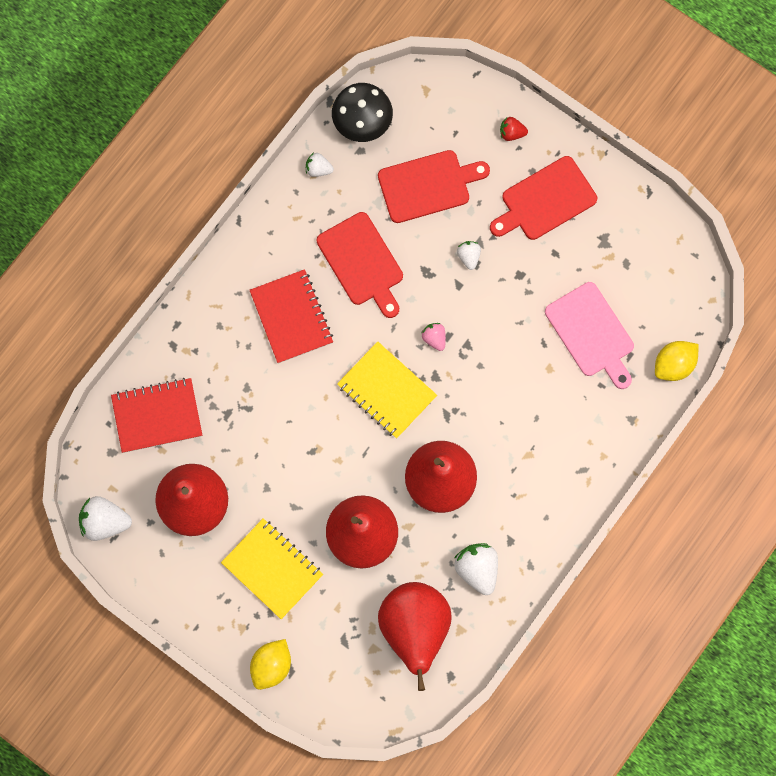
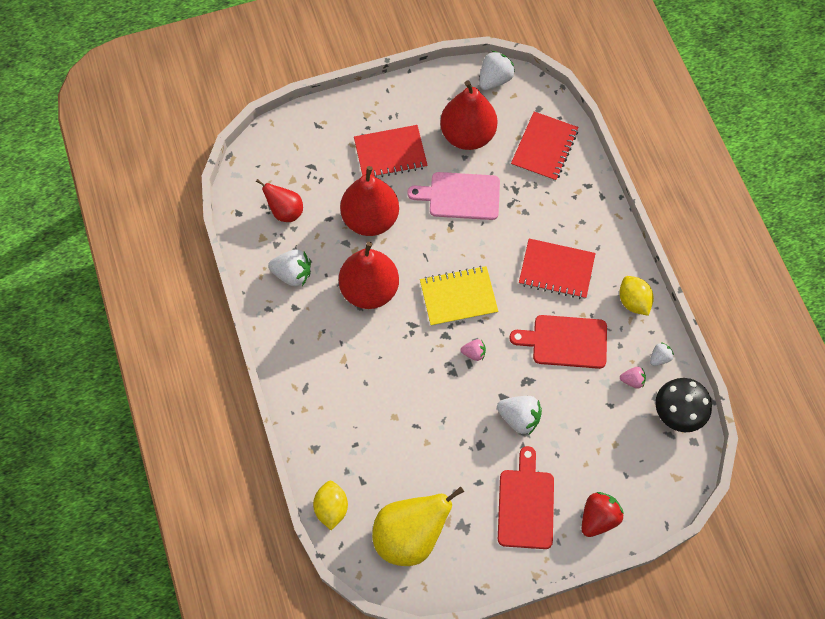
camera: 125 degrees right, 10 degrees down
yellow notebook [221,518,323,619] -> red notebook [354,125,428,178]
yellow lemon [250,639,291,690] -> yellow lemon moved to [619,276,654,316]
red cutting board [378,150,490,223] -> none
red pear [378,582,452,691] -> red pear [256,179,303,222], size x0.57
white strawberry [457,241,481,270] -> white strawberry [497,396,542,435], size x1.76
red strawberry [500,117,528,141] -> red strawberry [582,492,624,537], size x1.76
pink cutting board [545,282,634,389] -> pink cutting board moved to [407,172,500,220]
none -> yellow pear [372,486,464,566]
none -> pink strawberry [620,367,646,388]

